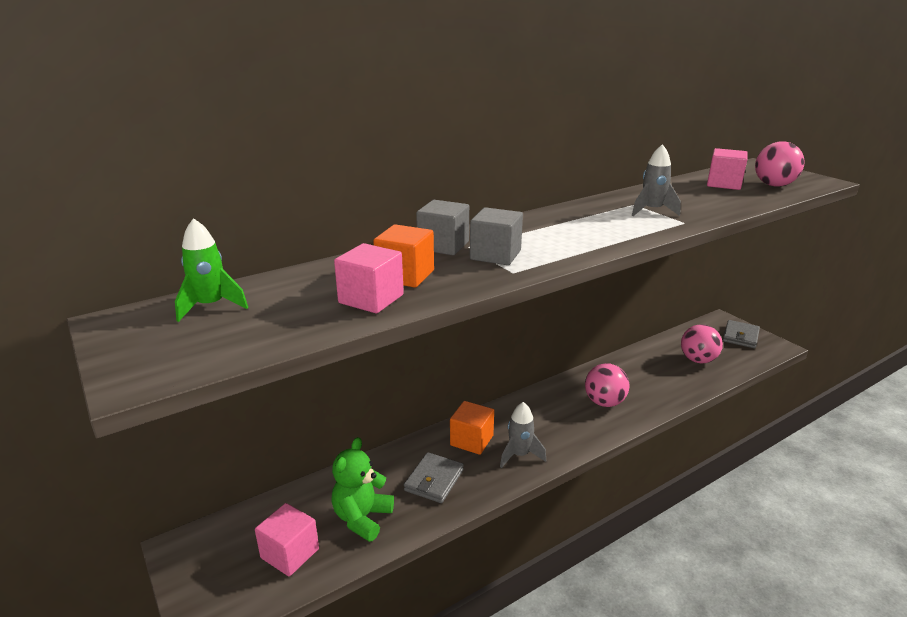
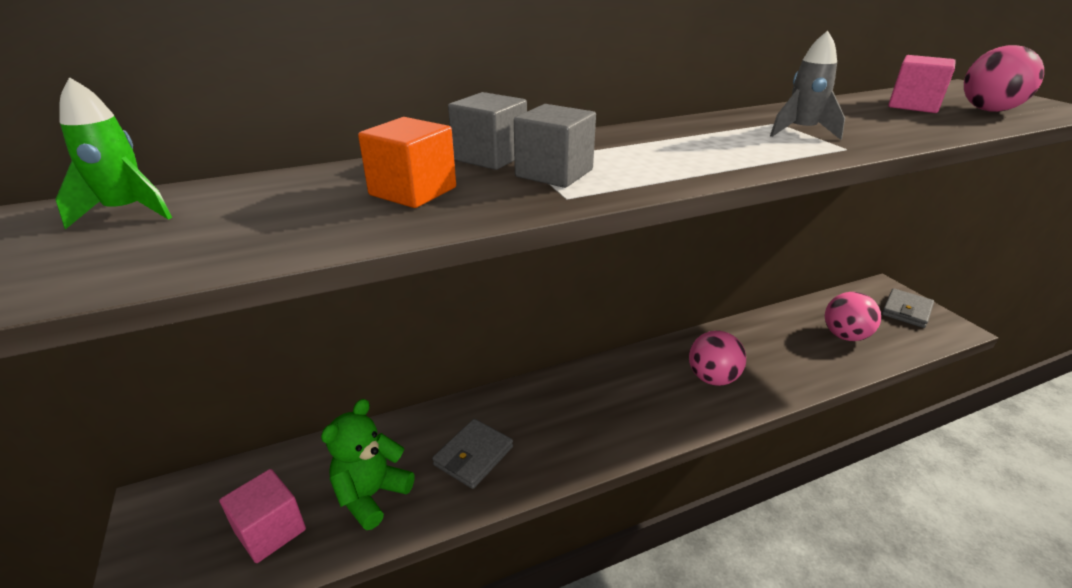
camera: 10 degrees right, 5 degrees up
pink cube [334,243,404,313] -> none
orange cube [450,401,494,455] -> none
grey rocket [500,402,546,468] -> none

